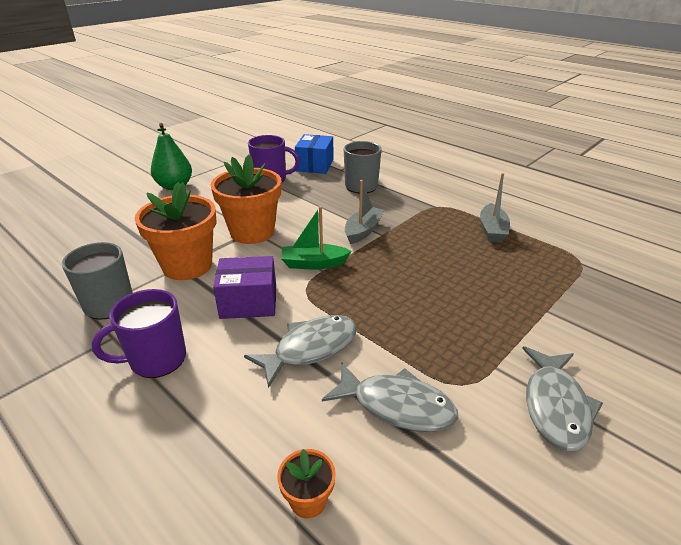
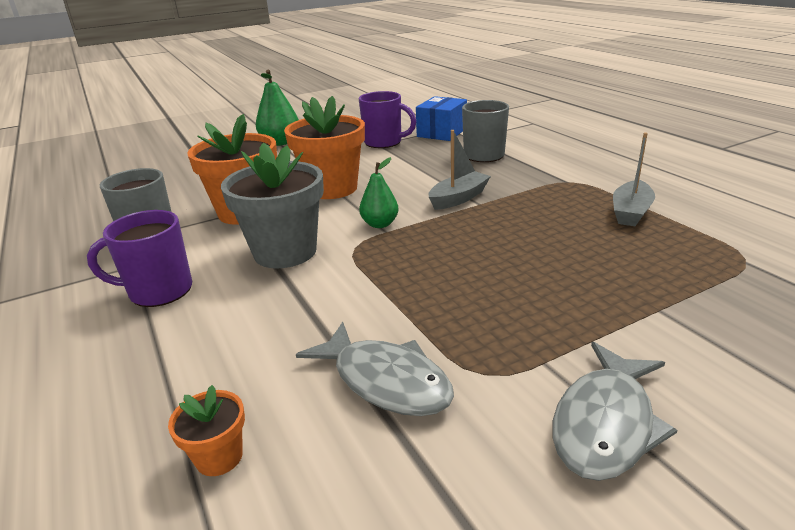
camera: 20 degrees right, 5 degrees down
purple box [213,256,276,319] -> grey flower pot [221,143,324,269]
grey fish [244,315,357,388] -> none
green boat [281,206,351,269] -> green pear [359,157,399,228]

